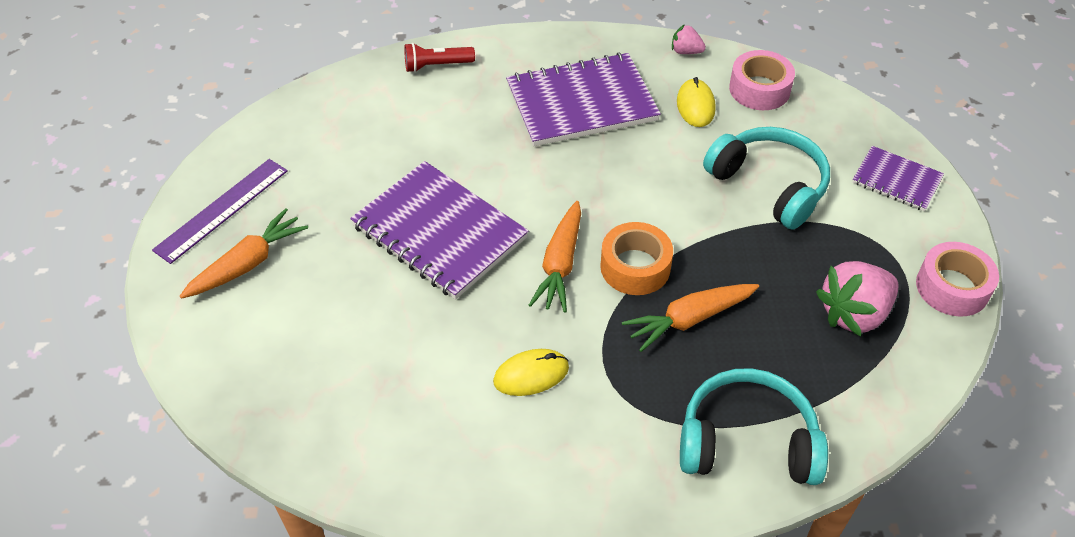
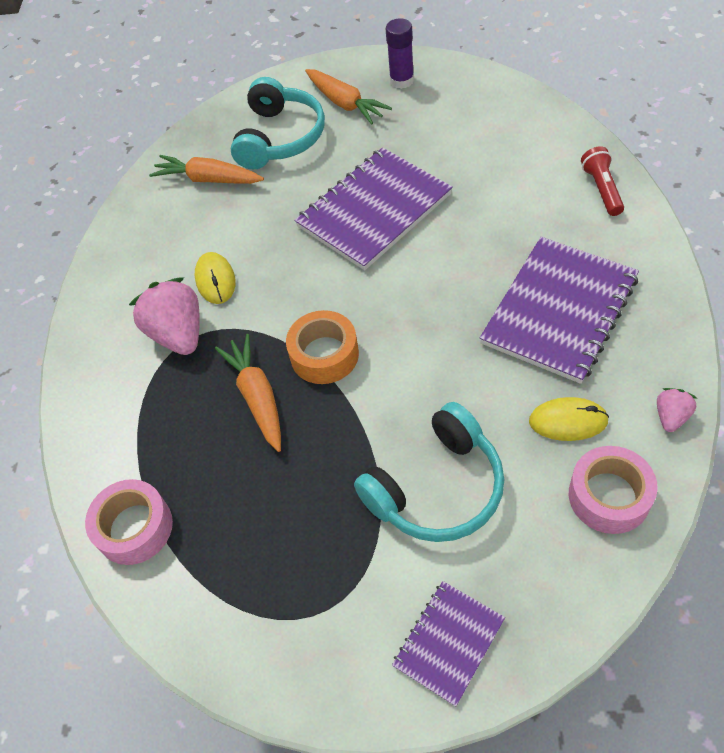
camera: 100 degrees right, 5 degrees up
purple ruler [152,159,288,264] -> purple glue stick [386,18,414,89]
purple notebook [506,53,661,146] -> purple notebook turned 45 degrees clockwise [480,237,639,384]
orange carrot [529,201,581,313] -> orange carrot moved to [149,155,264,184]
turquoise headphones [680,368,828,485] -> turquoise headphones moved to [231,77,325,169]
pink strawberry [816,261,899,337] -> pink strawberry moved to [129,278,200,355]
pink tape [916,242,999,317] -> pink tape moved to [85,479,173,565]

